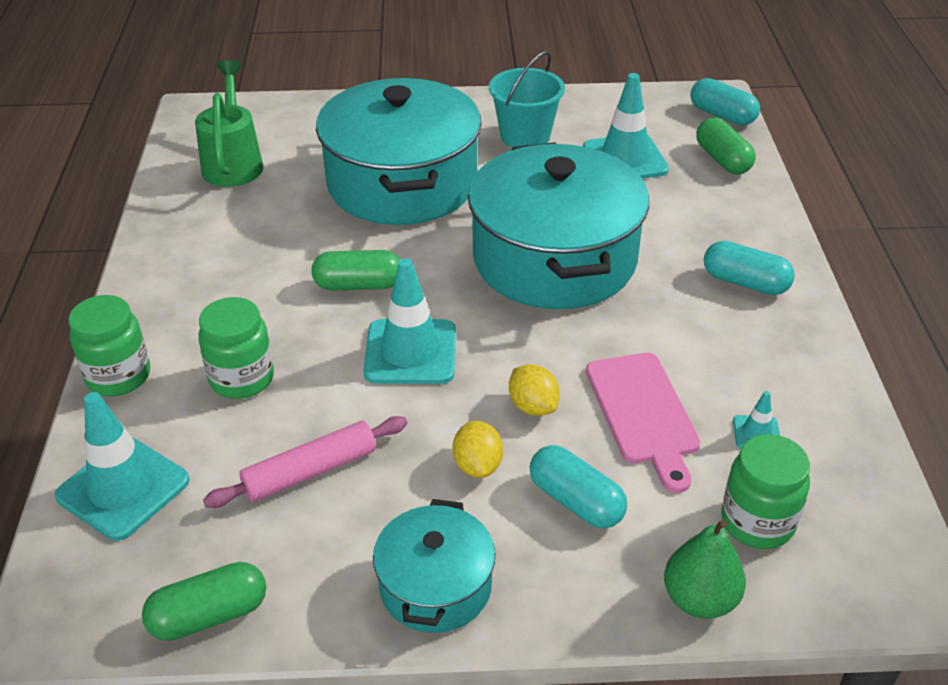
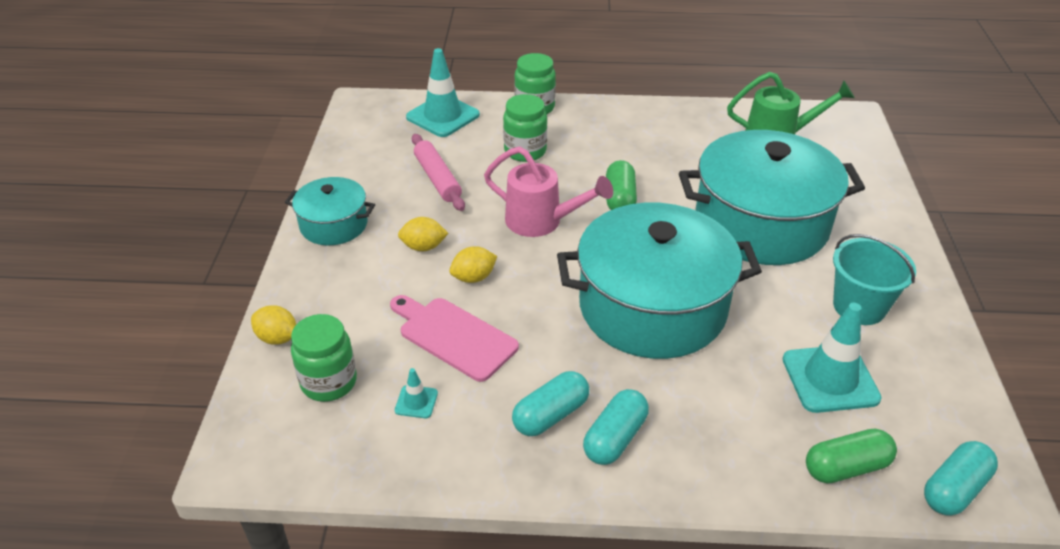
camera: 95 degrees right, 0 degrees up
green capsule [142,562,266,641] -> none
turquoise traffic cone [364,258,456,384] -> pink watering can [484,146,613,237]
turquoise capsule [530,445,627,528] -> turquoise capsule moved to [512,371,589,436]
pink cutting board [586,353,700,493] -> pink cutting board turned 45 degrees clockwise [390,295,519,382]
green pear [664,519,746,619] -> yellow lemon [251,305,296,345]

